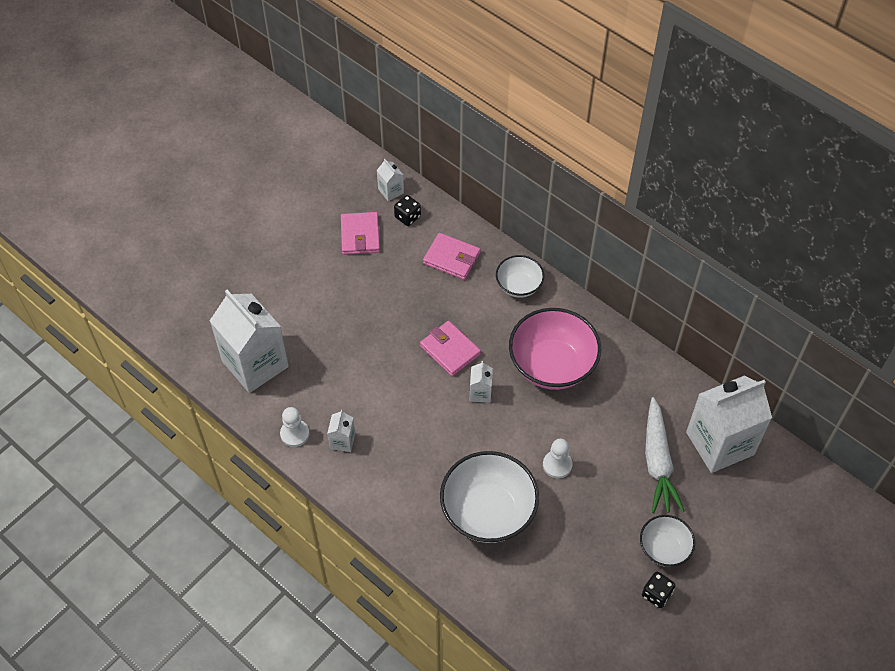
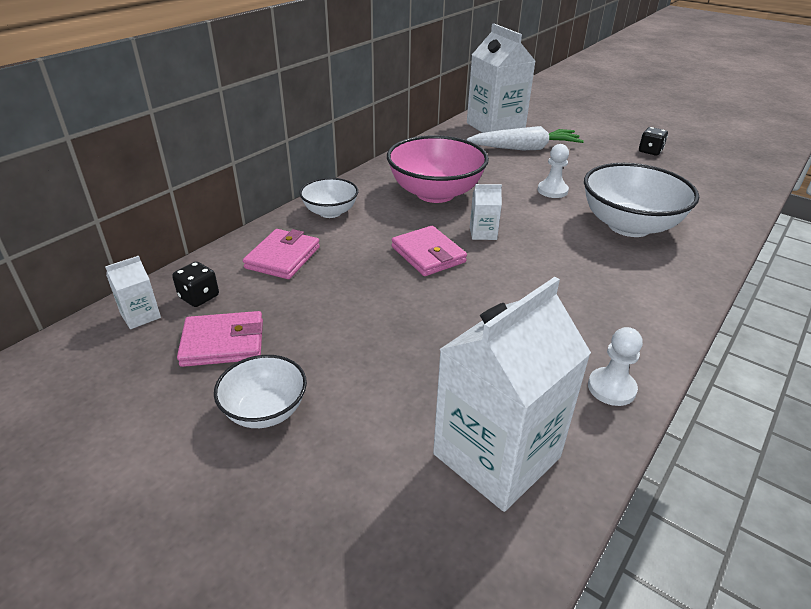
camera: 95 degrees left, 20 degrees down
white carton [327,410,355,452] -> none
pink wallet [420,321,481,377] -> pink wallet turned 75 degrees counterclockwise [392,226,467,276]
white bowl [640,515,695,567] -> white bowl moved to [214,355,307,428]

